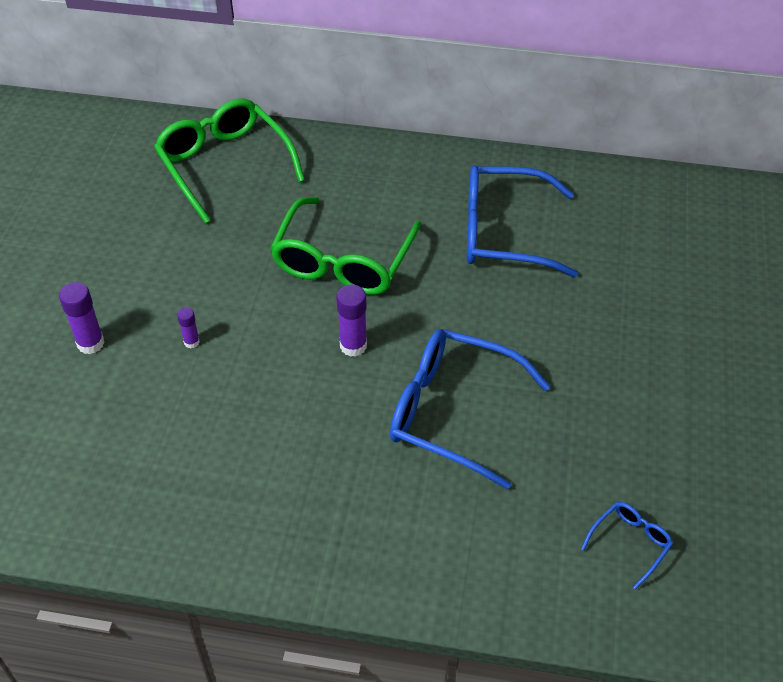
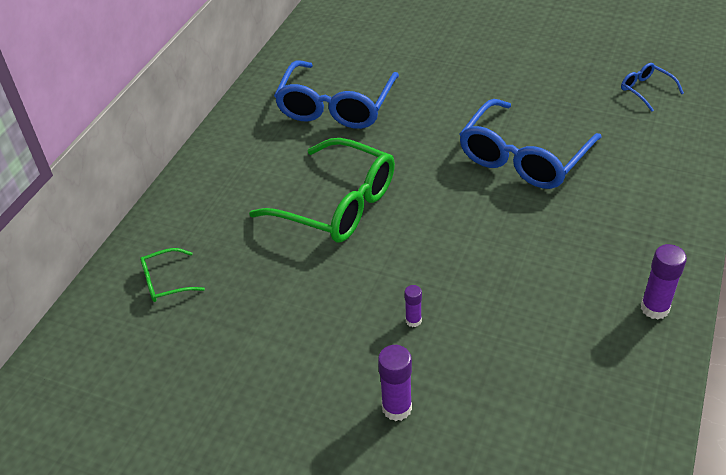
camera: 75 degrees left, 5 degrees down
green glasses [154,99,305,224] -> green glasses [140,248,205,302], size x0.45
purple glue stick [336,285,367,357] -> purple glue stick moved to [641,244,687,320]

